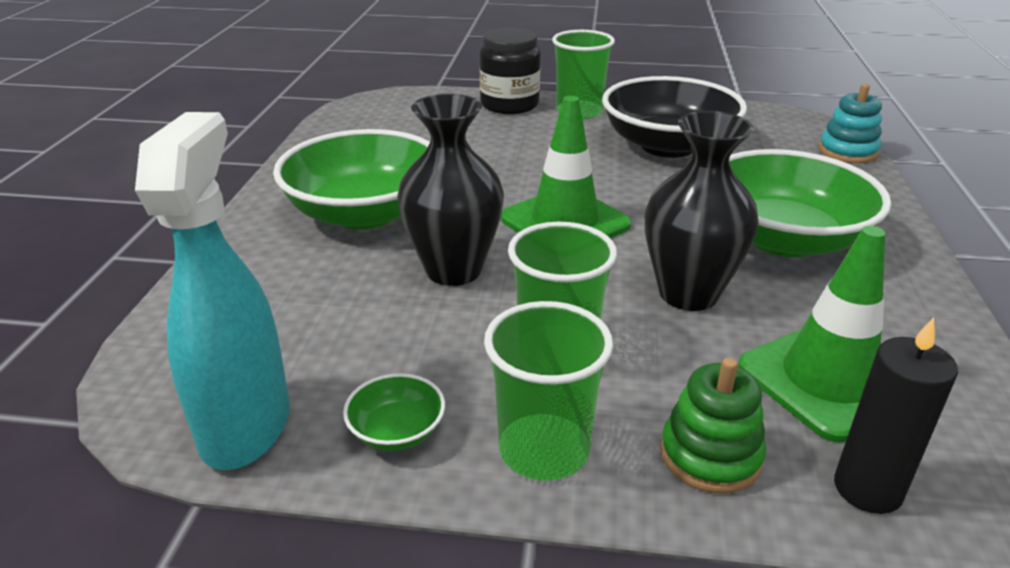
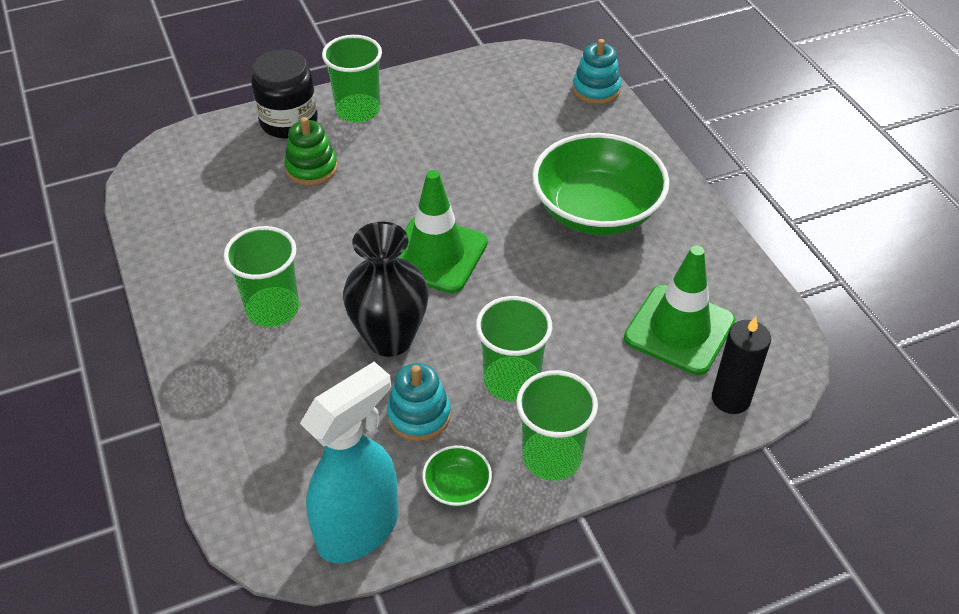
camera: 30 degrees left, 15 degrees up
turquoise spray bottle [135,112,290,470] -> turquoise spray bottle turned 75 degrees clockwise [300,362,398,563]
green bowl [273,129,430,230] -> green cup [224,226,299,327]
black bowl [602,76,747,158] -> none
black vase [645,111,759,311] -> none
green stacking toy [660,358,766,494] -> green stacking toy moved to [284,117,338,186]
none -> turquoise stacking toy [387,363,451,441]

